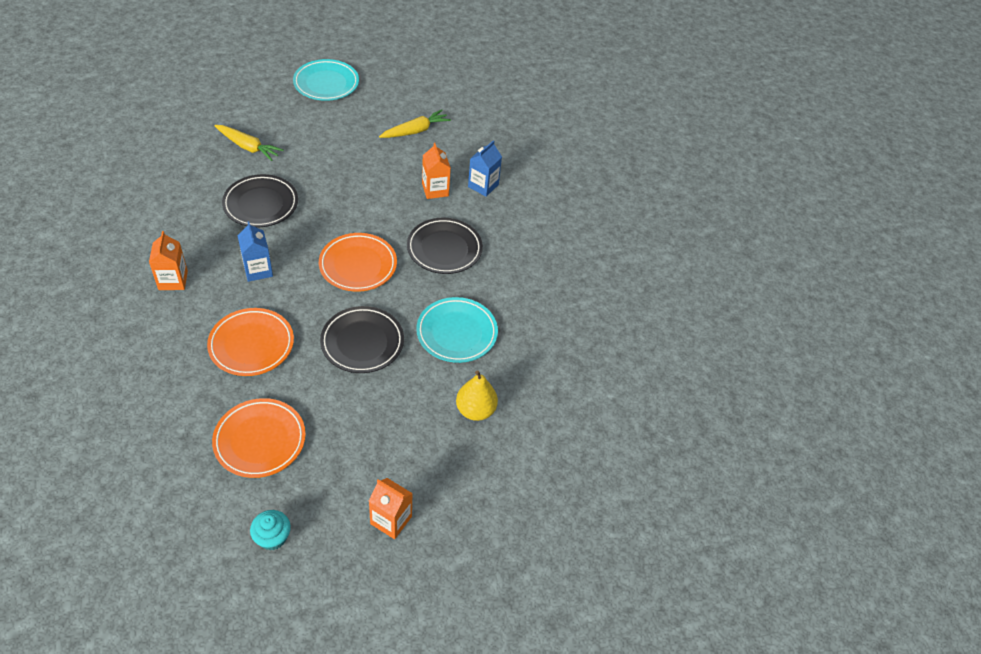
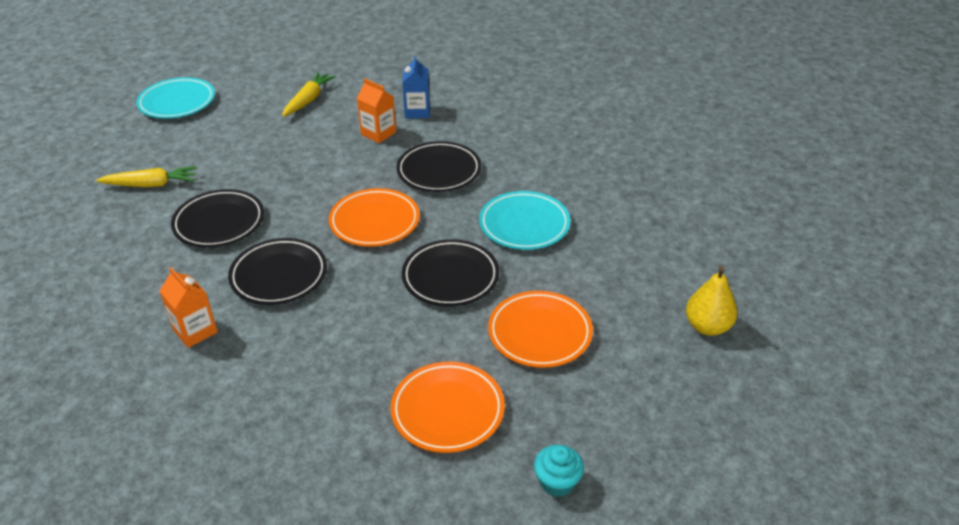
camera: 30 degrees left, 10 degrees down
orange plate [207,308,294,376] -> orange plate moved to [488,291,593,368]
blue carton [237,221,273,282] -> black plate [228,238,327,305]
orange carton [369,478,413,539] -> none
yellow pear [456,370,498,421] -> yellow pear moved to [686,266,737,336]

